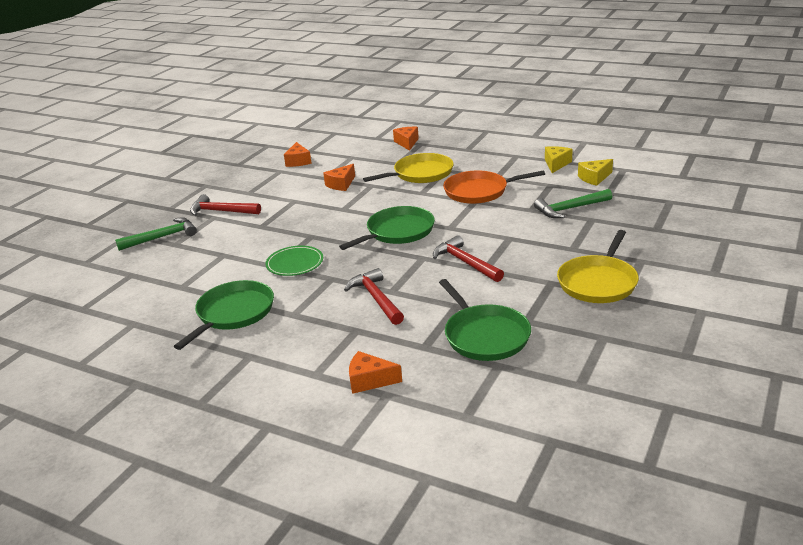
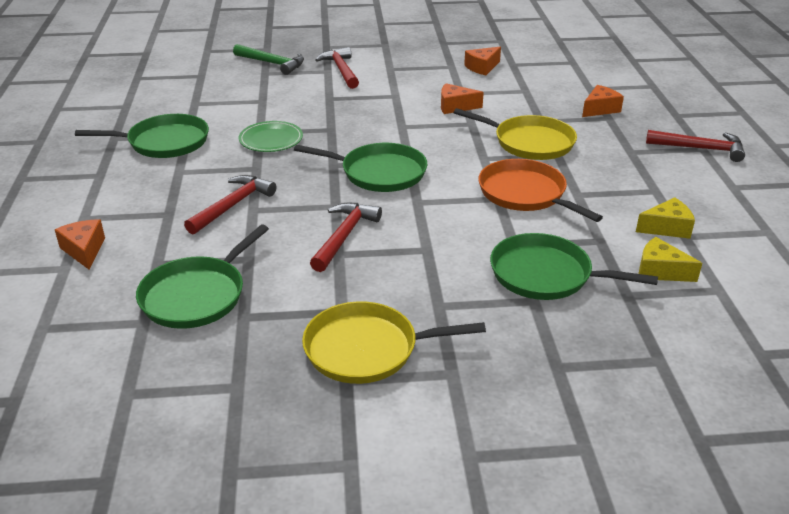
camera: 55 degrees right, 5 degrees up
green hammer [534,189,612,218] -> green pan [490,233,658,300]
none -> red hammer [646,130,745,162]

